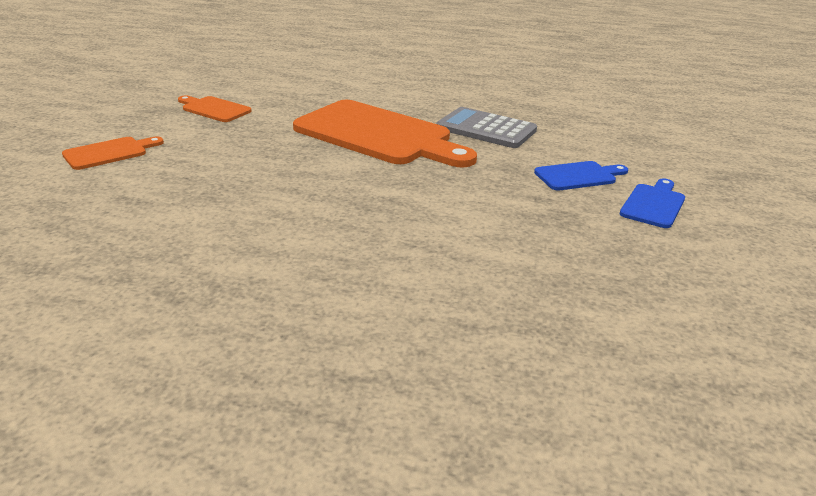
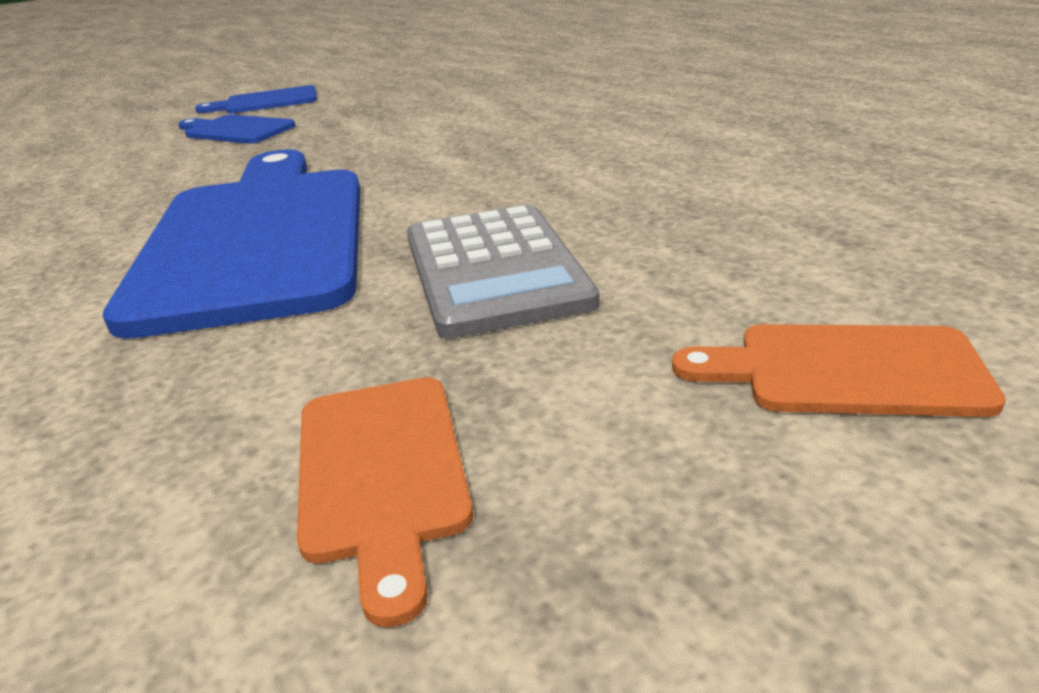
camera: 130 degrees left, 0 degrees up
orange cutting board [293,100,477,168] -> blue cutting board [102,149,360,339]
grey calculator [436,107,537,148] -> grey calculator moved to [407,204,600,339]

